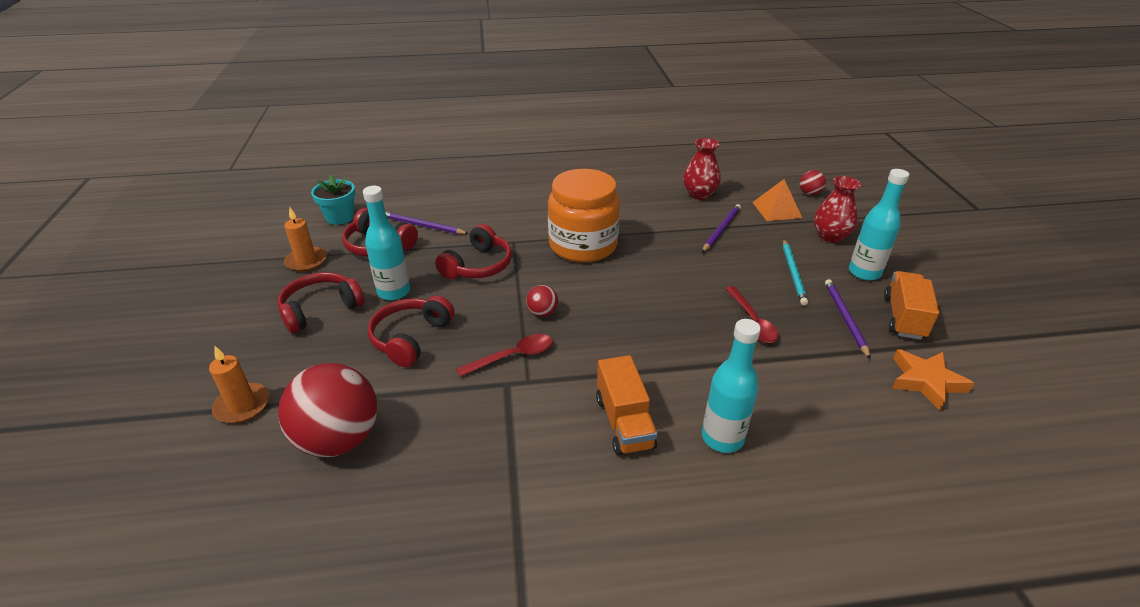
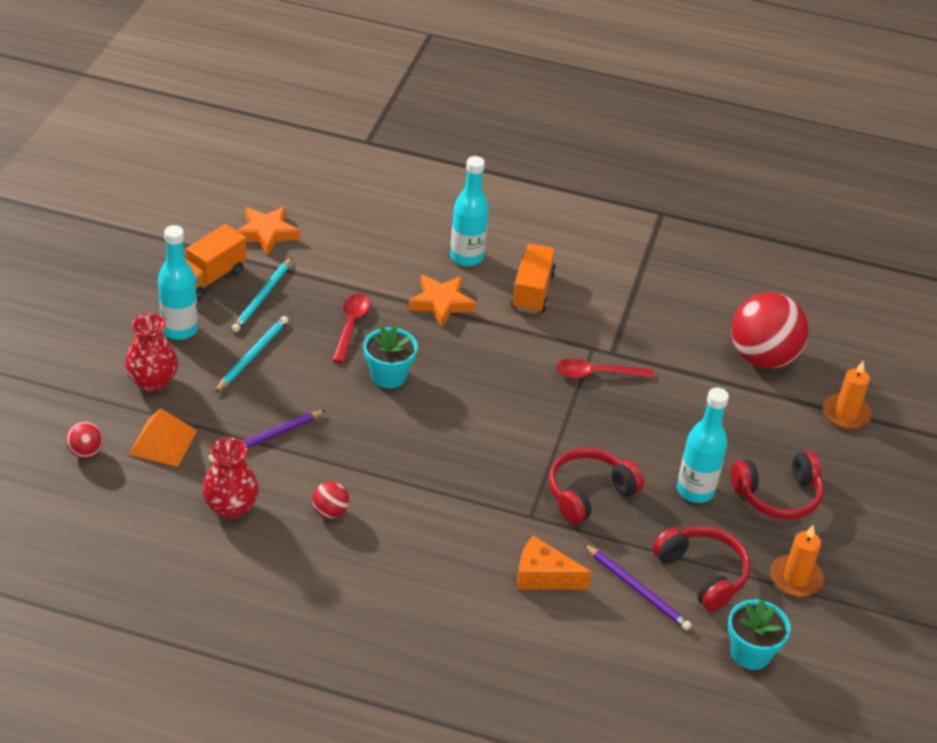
camera: 160 degrees left, 5 degrees up
red headphones [368,296,455,367] -> none
red ball [526,285,558,317] -> red ball moved to [312,481,349,519]
orange jar [548,169,620,263] -> none
purple pencil [825,279,871,359] -> turquoise pencil [232,258,292,332]
none -> turquoise flower pot [363,325,418,389]
none -> orange star [408,275,476,327]
none -> orange cheese [517,536,591,590]

